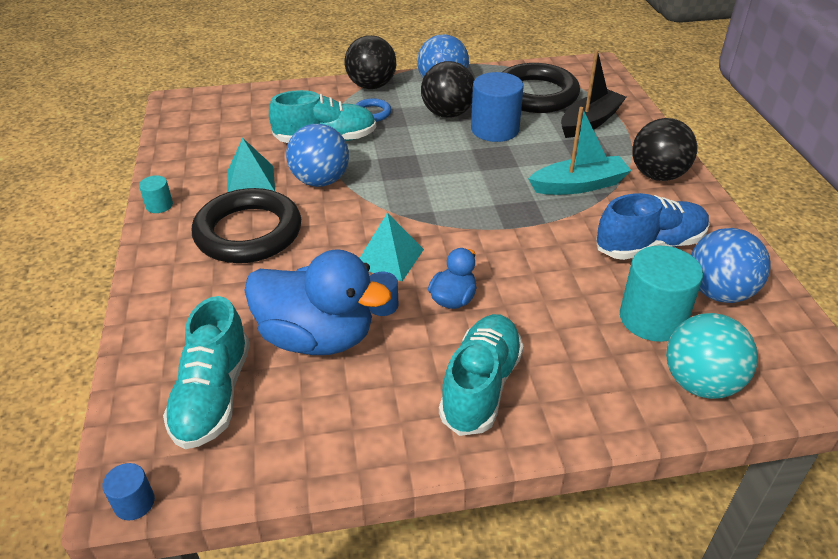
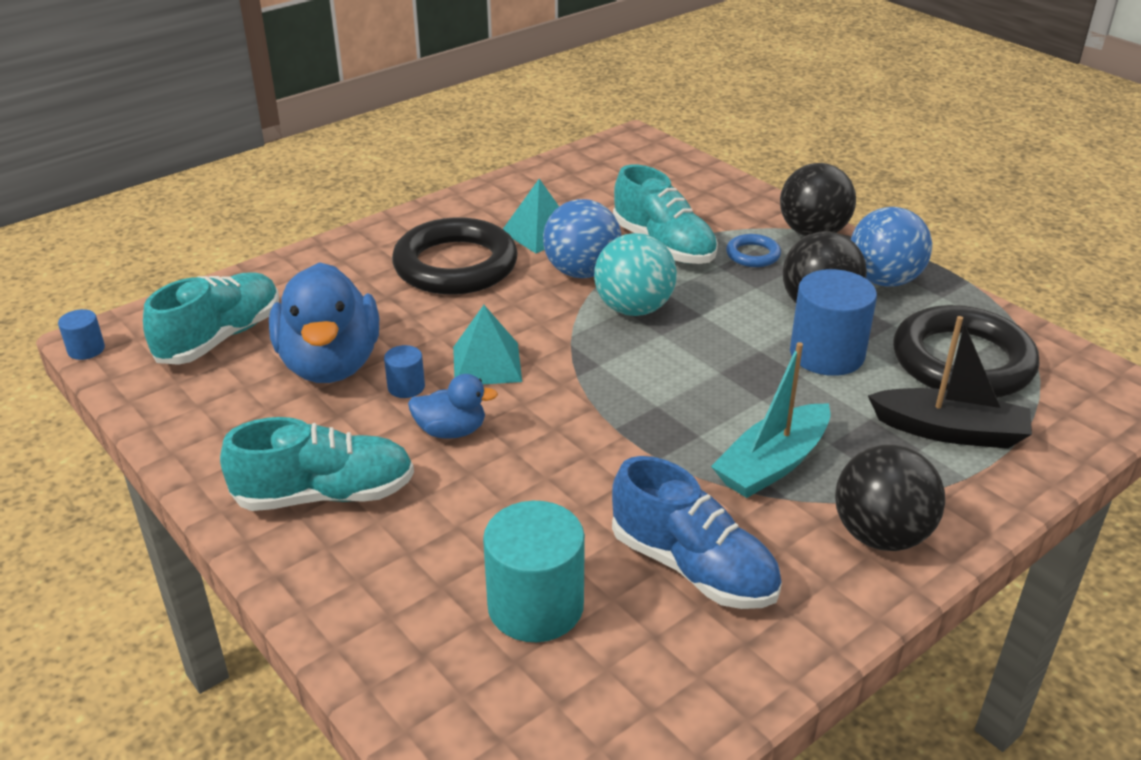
camera: 60 degrees right, 5 degrees down
turquoise cylinder [139,175,173,213] -> none
turquoise shoe [163,296,250,449] -> turquoise shoe turned 150 degrees clockwise [143,273,279,365]
turquoise boat [528,107,632,195] -> turquoise boat turned 90 degrees clockwise [711,342,830,498]
turquoise ball [666,313,758,399] -> turquoise ball moved to [594,233,677,316]
blue ball [691,228,771,303] -> none

